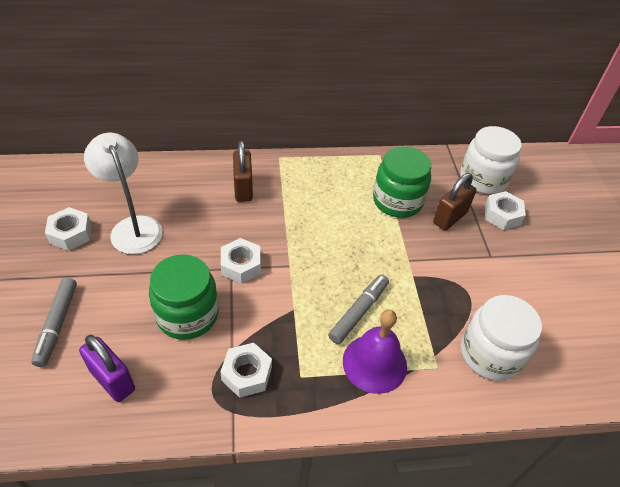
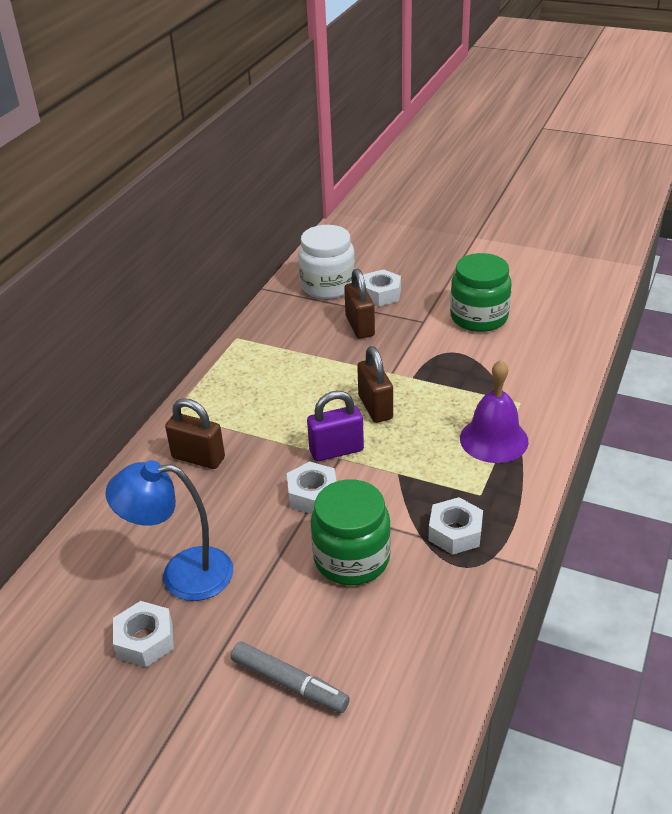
camera: 55 degrees left, 10 degrees down
purple padlock [79,335,135,402] -> purple padlock moved to [307,391,364,461]
white lamp [84,133,163,254] -> blue lamp [105,460,233,601]
grey marker [328,274,389,344] -> none
green jar [373,146,431,218] -> green jar moved to [450,253,512,332]
white jar [461,295,542,381] -> none
none -> brown padlock [357,346,393,423]

